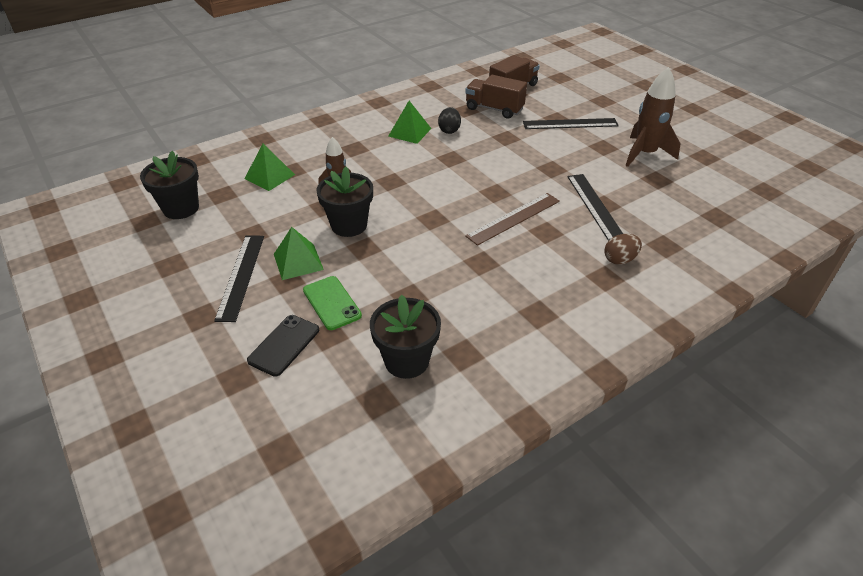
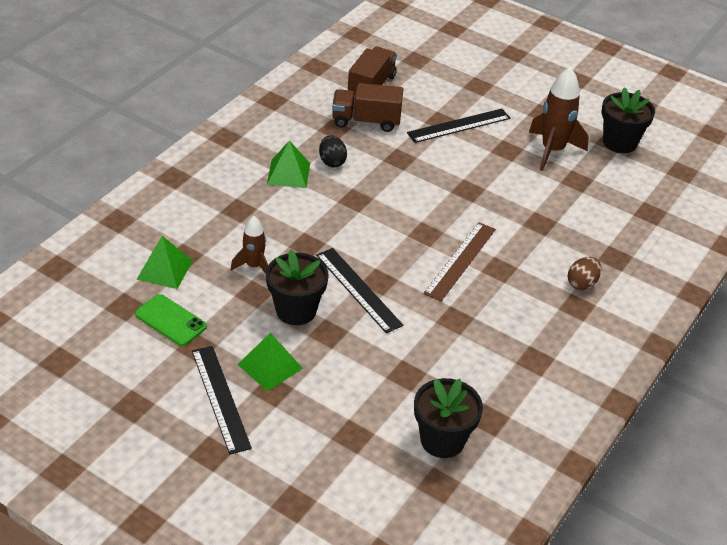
camera: 25 degrees left, 0 degrees up
black flower pot [140,151,199,219] -> black flower pot moved to [602,87,655,153]
black phone [247,315,319,377] -> none
green phone [303,276,362,330] -> green phone moved to [135,294,207,346]
black ruler [567,174,623,241] -> black ruler moved to [316,248,403,333]

